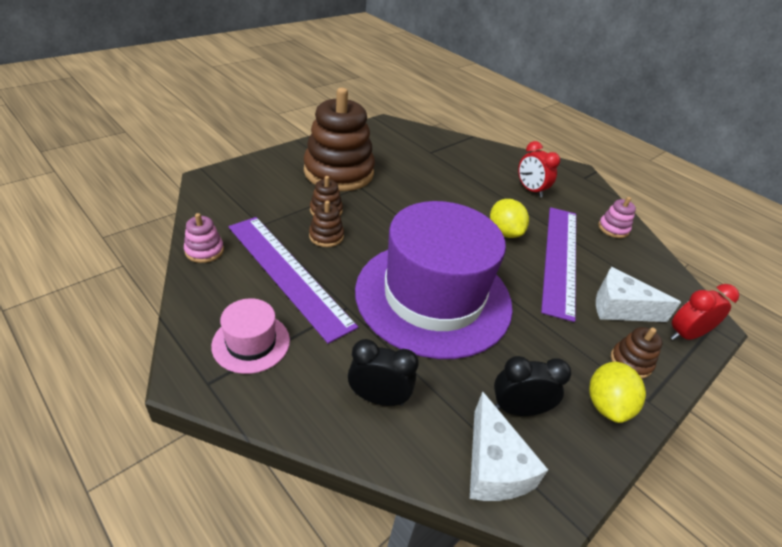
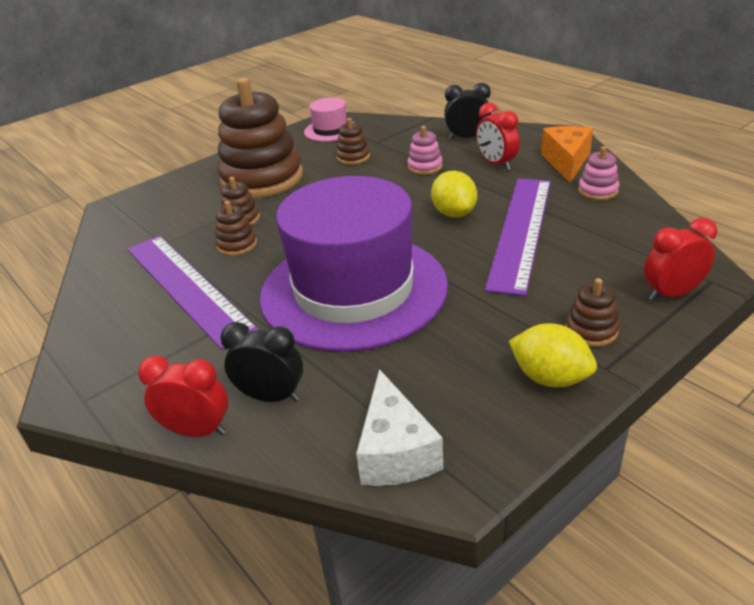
camera: 10 degrees right, 5 degrees down
pink stacking toy [184,213,224,263] -> pink stacking toy moved to [407,126,443,175]
pink hat [211,298,290,374] -> pink hat moved to [304,98,354,142]
black clock [494,356,571,416] -> black clock moved to [444,83,491,139]
yellow lemon [589,361,646,423] -> yellow lemon turned 75 degrees counterclockwise [509,323,597,387]
white cheese [596,267,681,322] -> none
none -> red clock [138,356,228,437]
none -> brown stacking toy [336,118,370,165]
none -> orange cheese [541,126,593,183]

